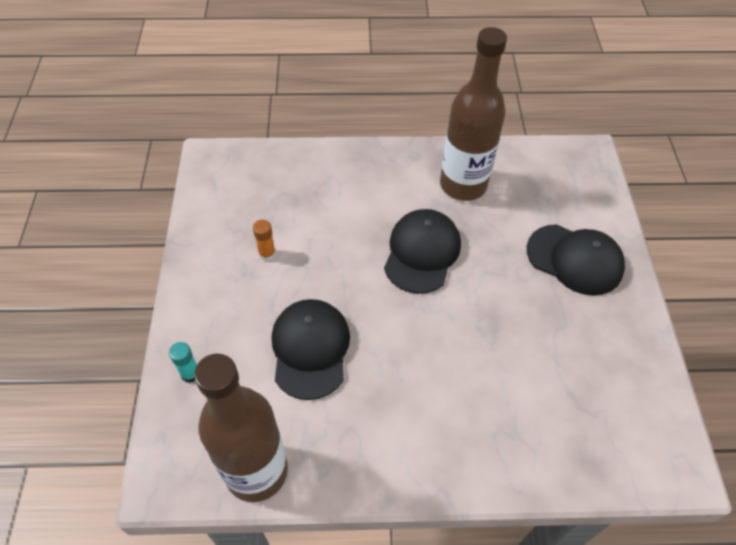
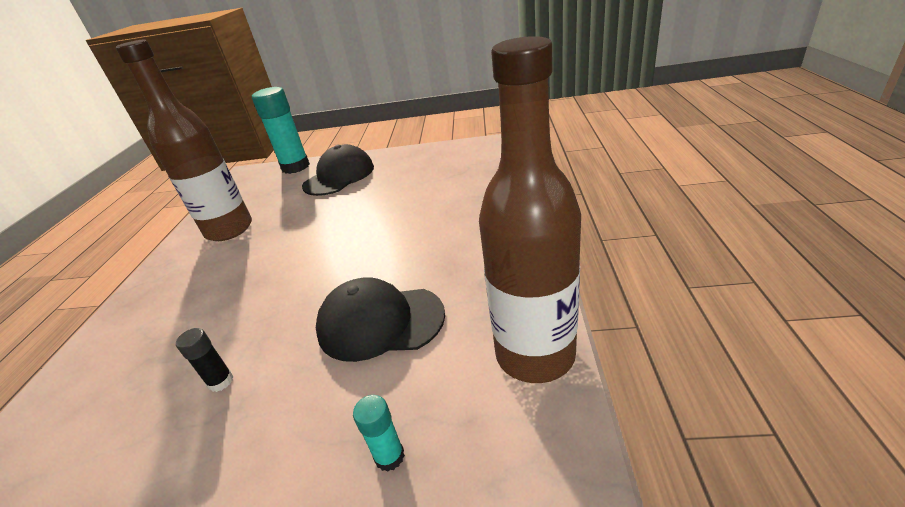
camera: 80 degrees left, 20 degrees down
orange glue stick [253,220,276,261] -> black glue stick [176,328,234,392]
black cap [384,209,461,294] -> none
none -> turquoise glue stick [252,87,310,174]

